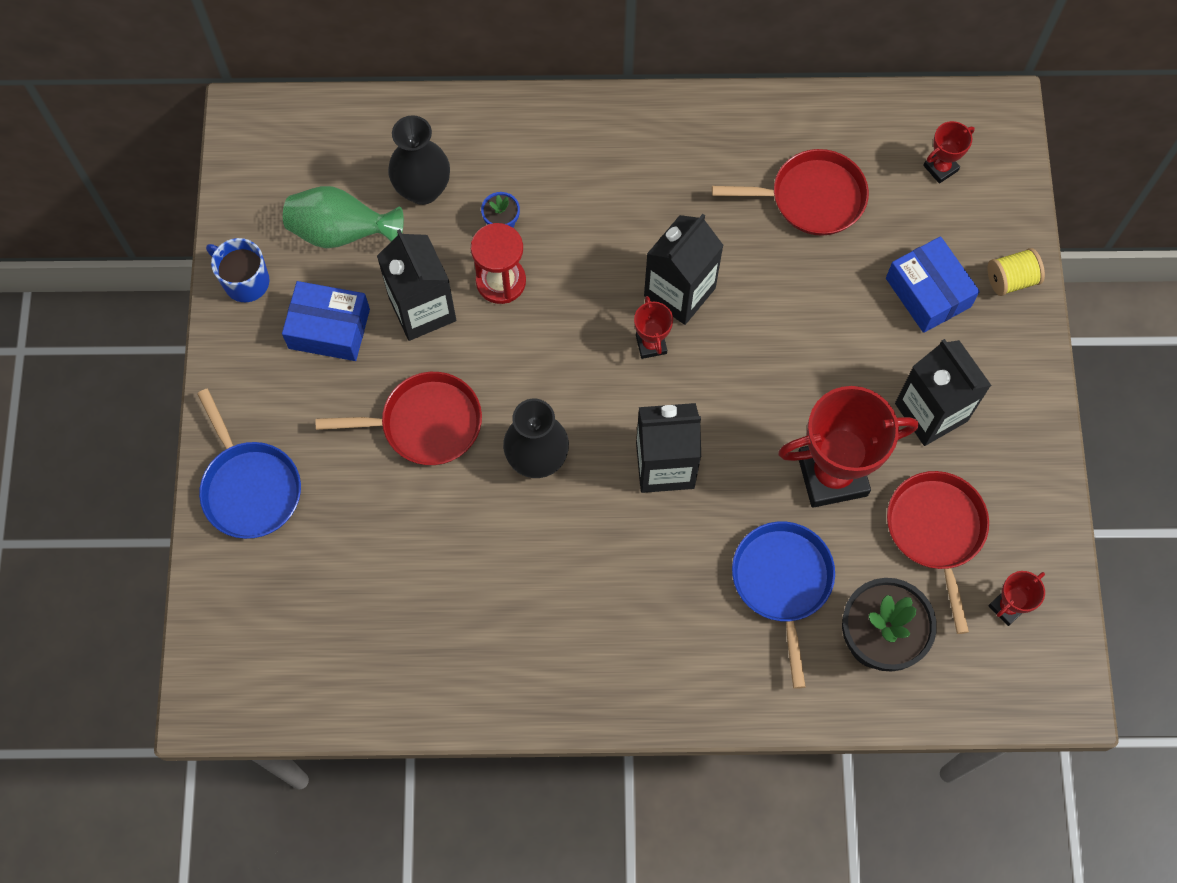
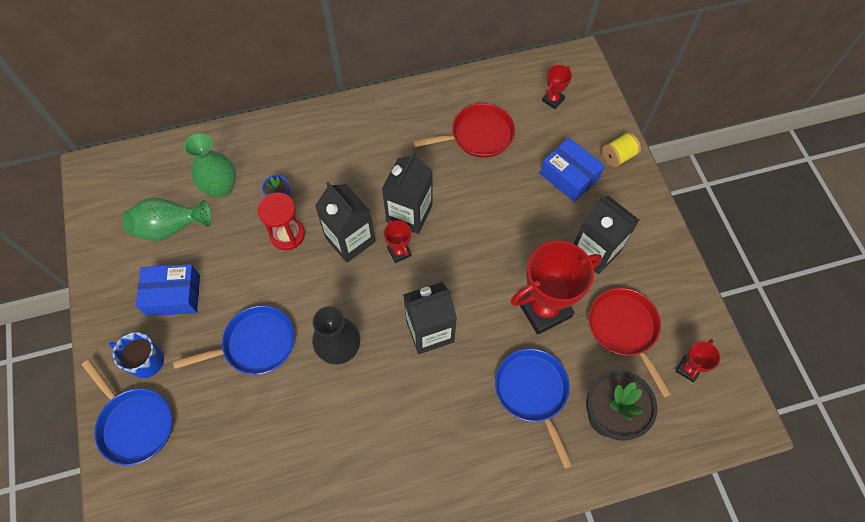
camera: 15 degrees left, 5 degrees down
blue mug [206,238,270,302] -> blue mug moved to [109,332,164,378]
red pan [316,372,482,465] -> blue pan [173,305,295,375]
black carton [377,229,456,341] -> black carton moved to [315,182,375,263]
black vase [388,115,450,205] -> green vase [184,133,236,198]

